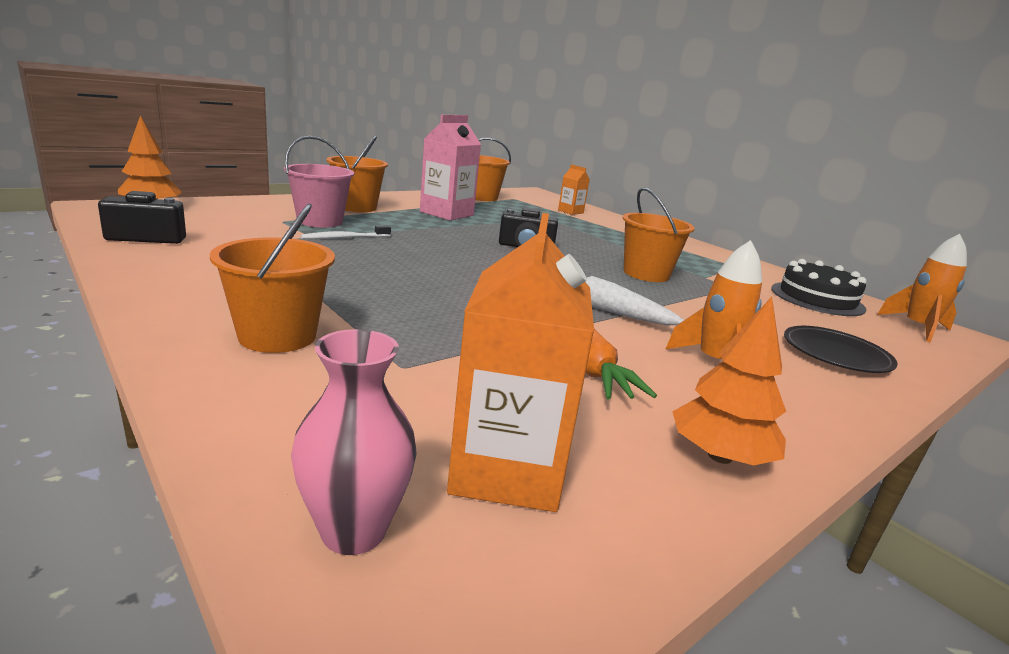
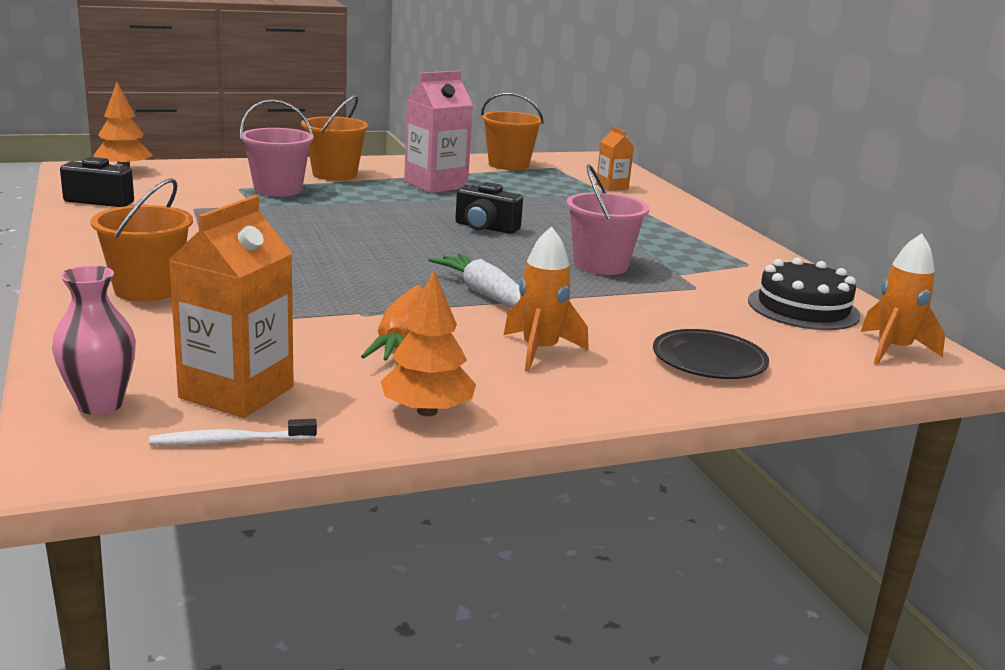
camera: 20 degrees right, 0 degrees up
white toothbrush [301,226,391,239] -> white toothbrush moved to [149,419,317,446]
orange bucket [622,187,695,282] -> pink bucket [566,164,649,275]

